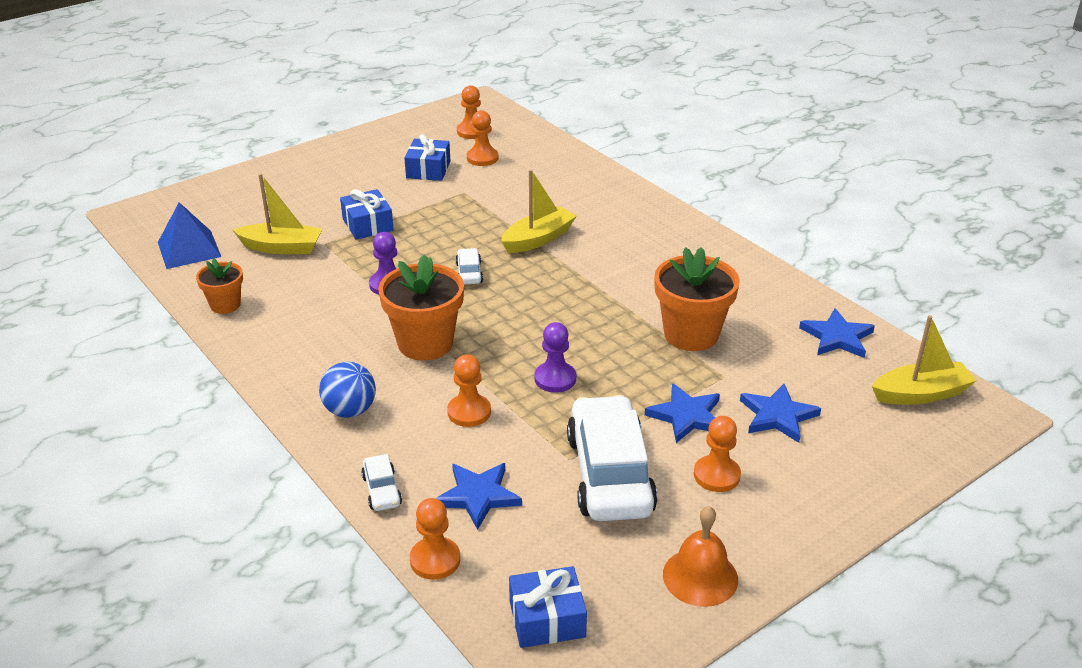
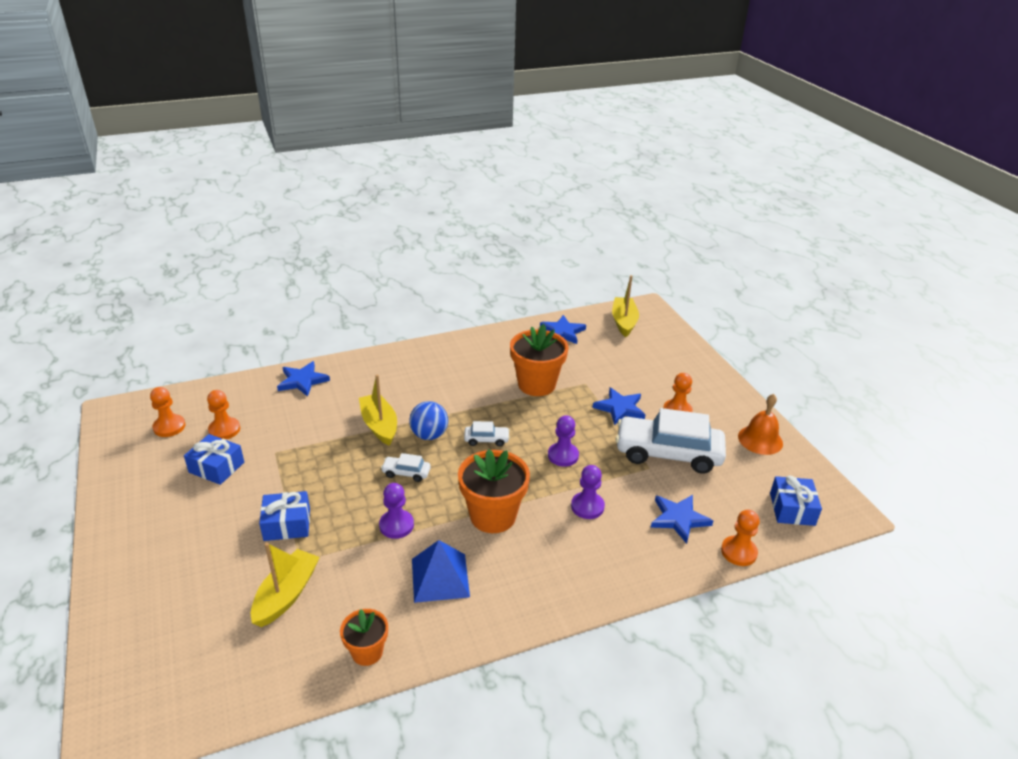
camera: 75 degrees left, 0 degrees up
blue pyramid [158,202,221,269] -> blue pyramid moved to [412,540,470,603]
blue ball [319,362,376,418] -> blue ball moved to [409,401,448,440]
white car [361,454,402,511] -> white car moved to [464,421,510,446]
orange pawn [447,354,491,427] -> purple pawn [571,465,605,519]
blue star [740,384,821,443] -> blue star moved to [277,361,330,397]

